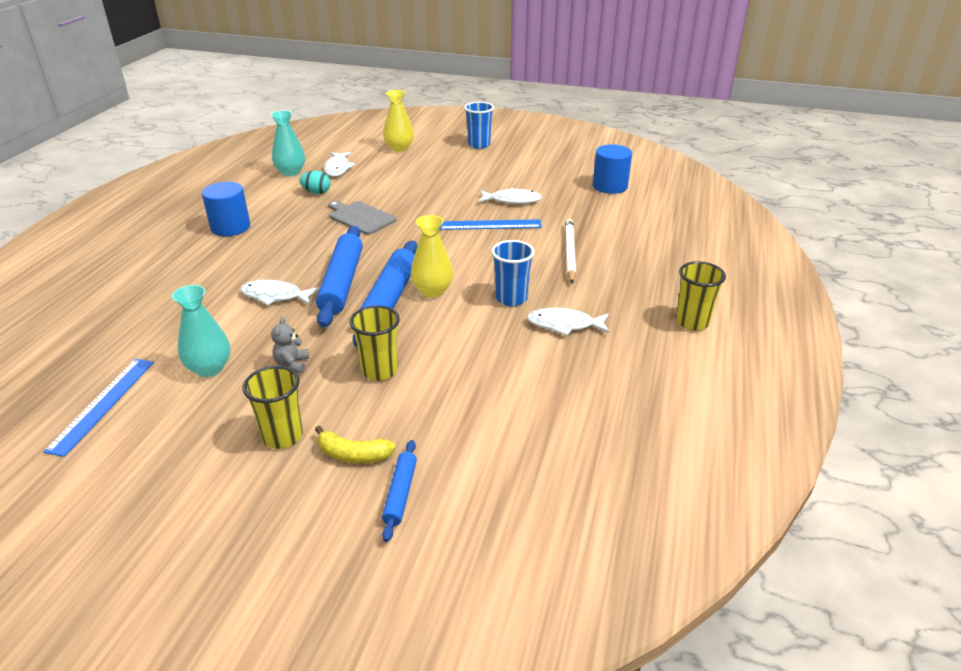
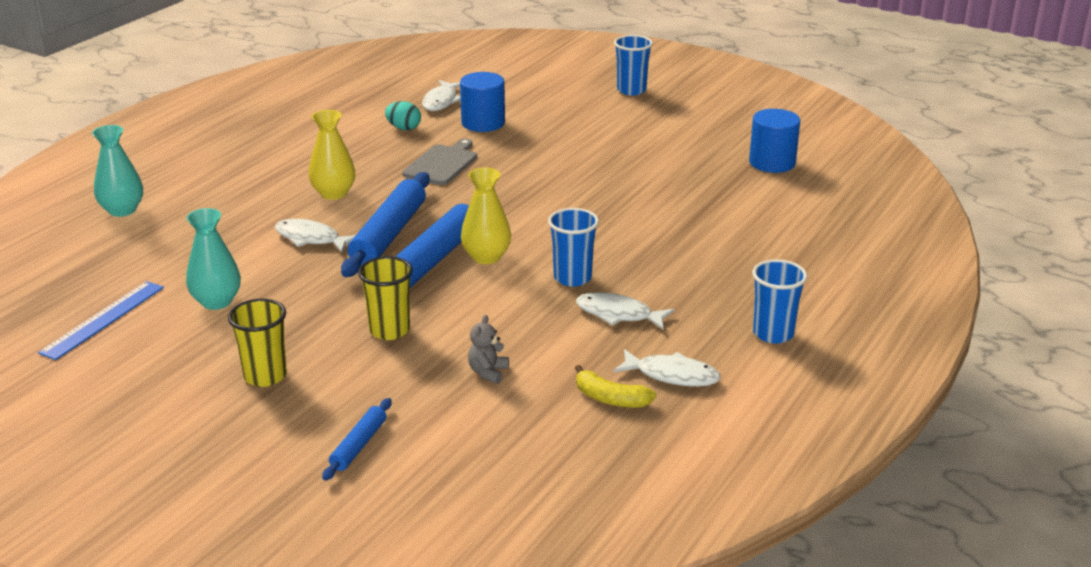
camera: 15 degrees right, 5 degrees down
blue cylinder [202,182,250,236] -> blue cylinder moved to [460,72,505,132]
turquoise vase [271,111,305,176] -> turquoise vase moved to [92,125,143,217]
grey teddy bear [271,317,309,373] -> grey teddy bear moved to [468,315,509,384]
yellow banana [315,426,396,463] -> yellow banana moved to [575,365,656,408]
grey cutting board [328,201,396,235] -> grey cutting board turned 60 degrees clockwise [402,139,477,185]
yellow vase [383,90,414,152] -> yellow vase moved to [309,110,355,200]
blue ruler [439,219,542,230] -> none
white fish [478,188,542,204] -> white fish moved to [613,349,721,387]
white pencil [565,218,576,284] -> none
yellow cup [676,261,726,331] -> blue cup [752,259,808,344]

